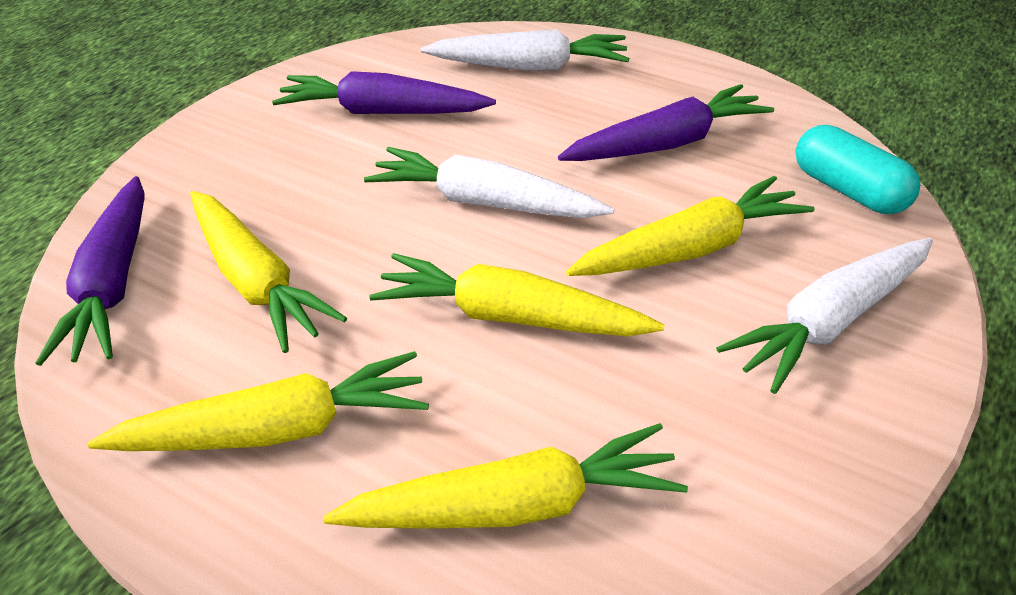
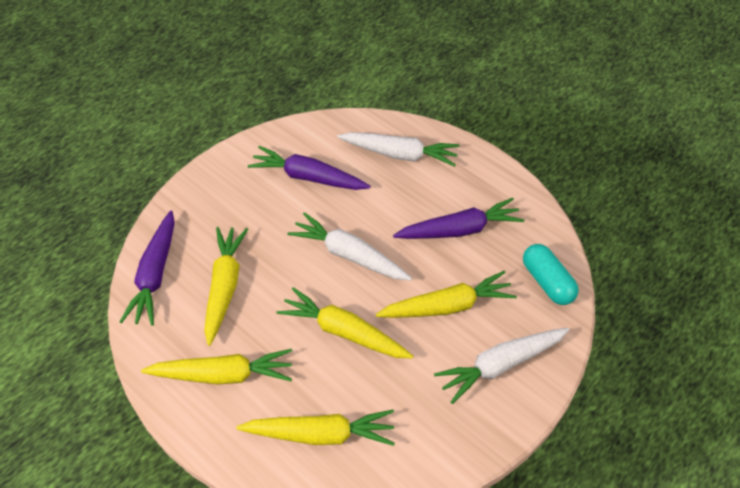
camera: 10 degrees right, 10 degrees up
yellow carrot [190,191,347,353] -> yellow carrot turned 150 degrees counterclockwise [204,227,248,346]

